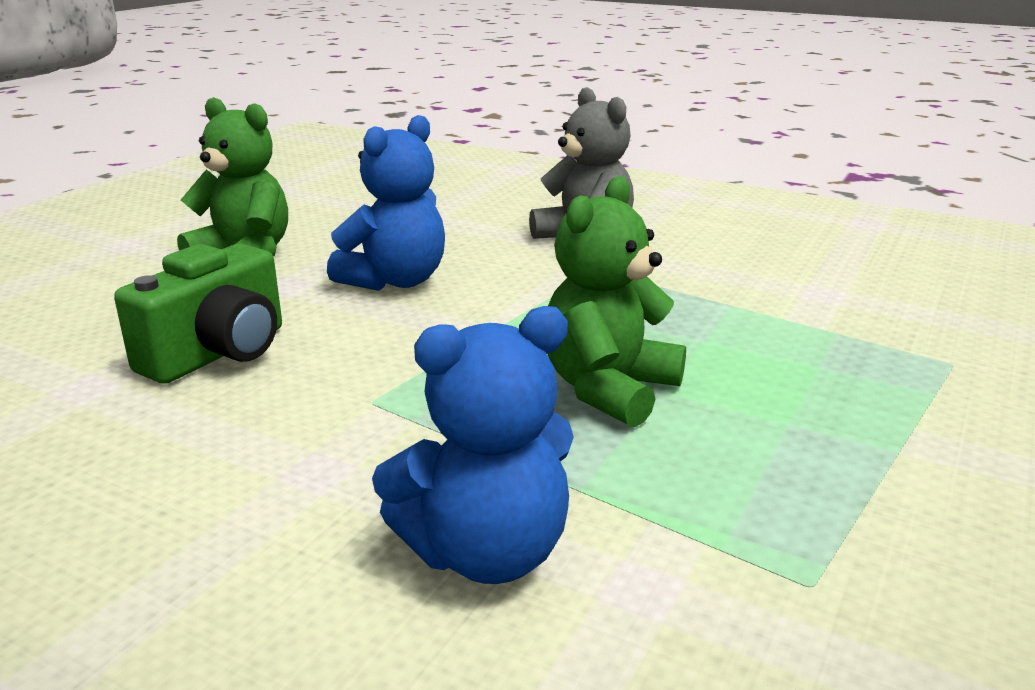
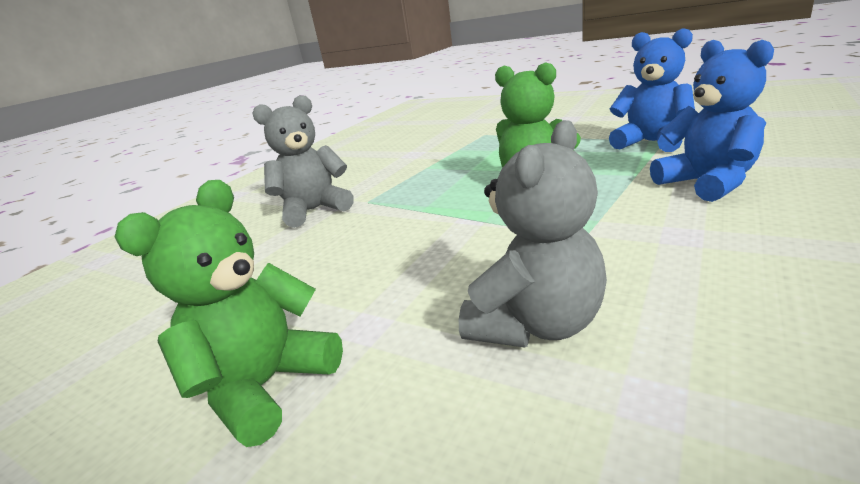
camera: 85 degrees left, 0 degrees up
green camera [114,244,282,384] -> grey teddy bear [459,120,607,348]
blue teddy bear [327,115,445,291] -> blue teddy bear moved to [609,28,695,152]

